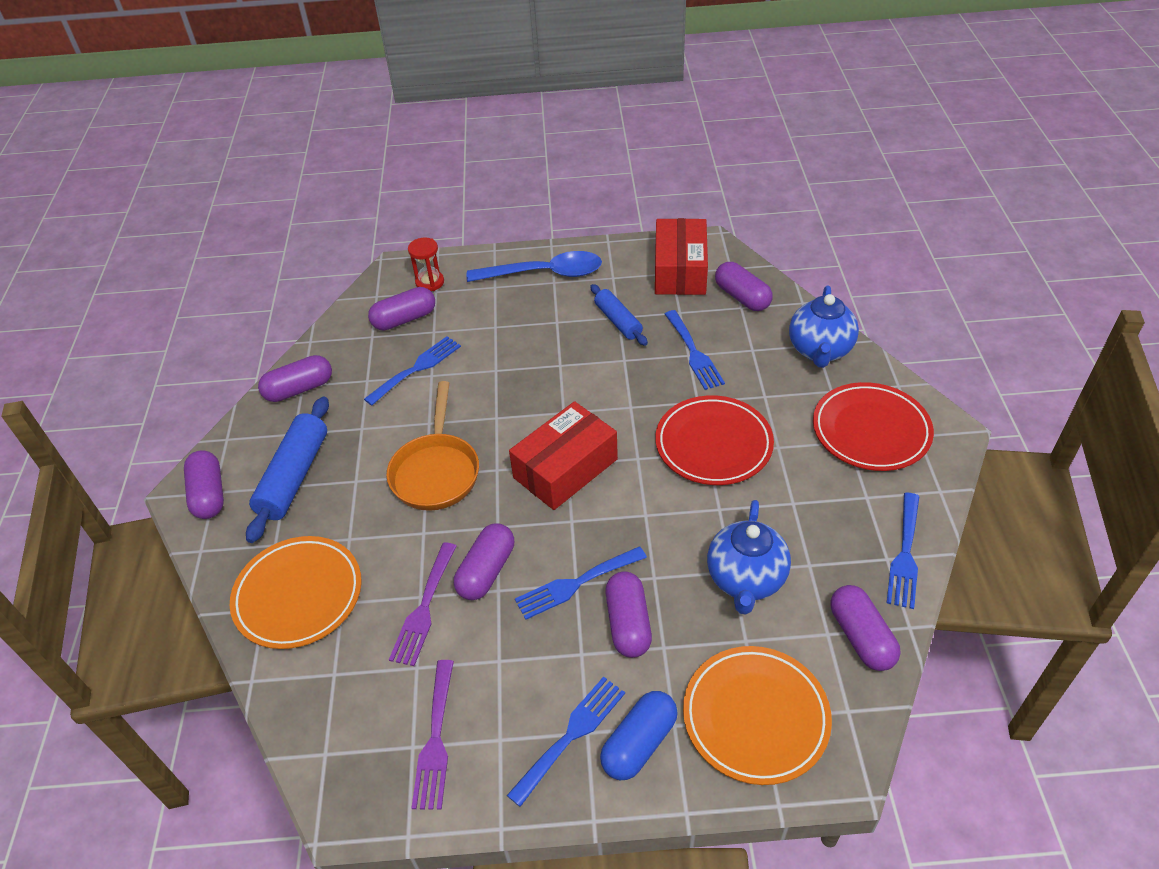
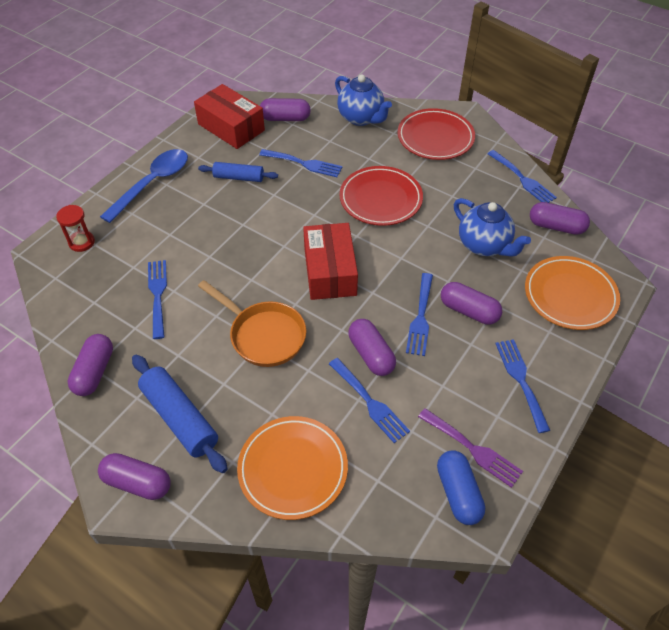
camera: 55 degrees left, 5 degrees up
purple capsule [368,287,435,331] -> none
purple fork [389,542,457,666] -> blue fork [329,358,410,443]
blue capsule [600,691,678,780] -> blue capsule moved to [437,450,485,525]

